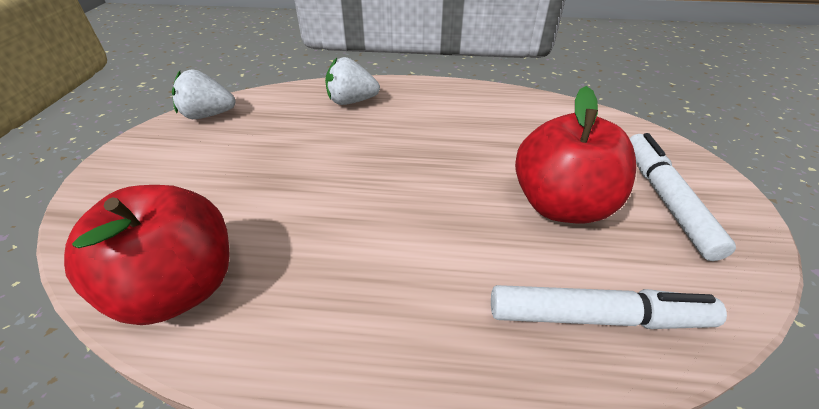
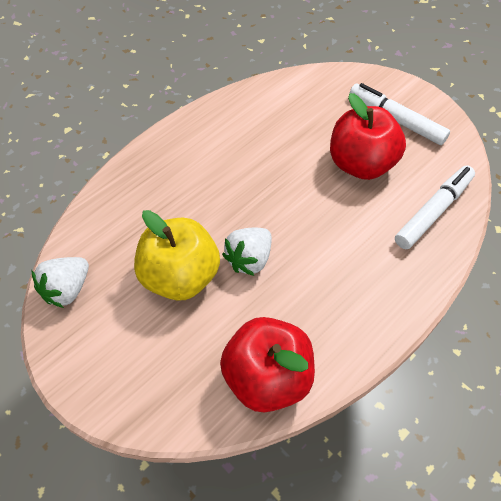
camera: 50 degrees left, 15 degrees up
white strawberry [325,57,380,105] -> white strawberry moved to [222,228,272,276]
none -> yellow apple [134,210,220,301]

